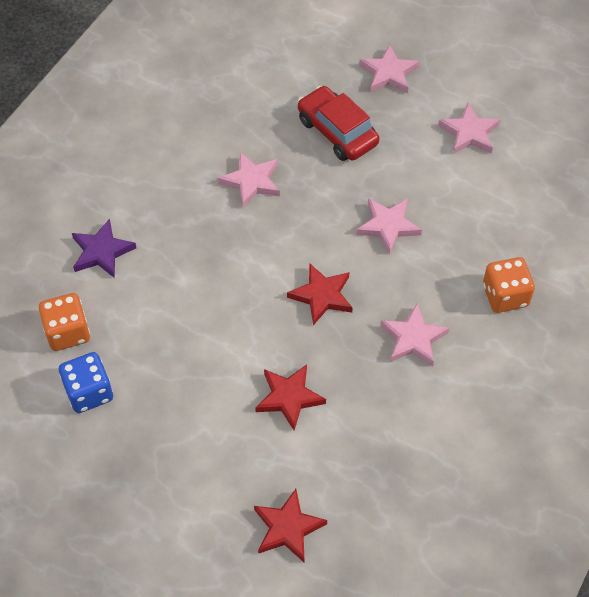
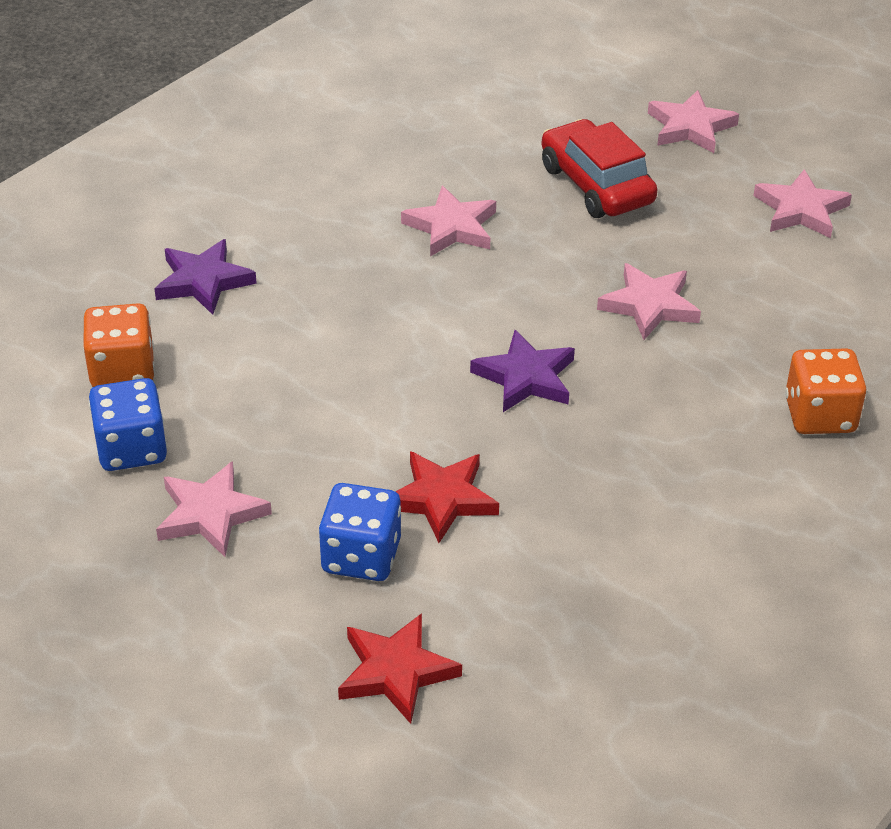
camera: 10 degrees right, 15 degrees down
red star [287,263,353,325] -> purple star [470,330,575,412]
pink star [380,304,449,366] -> pink star moved to [156,461,272,557]
none -> blue dice [319,483,401,581]

